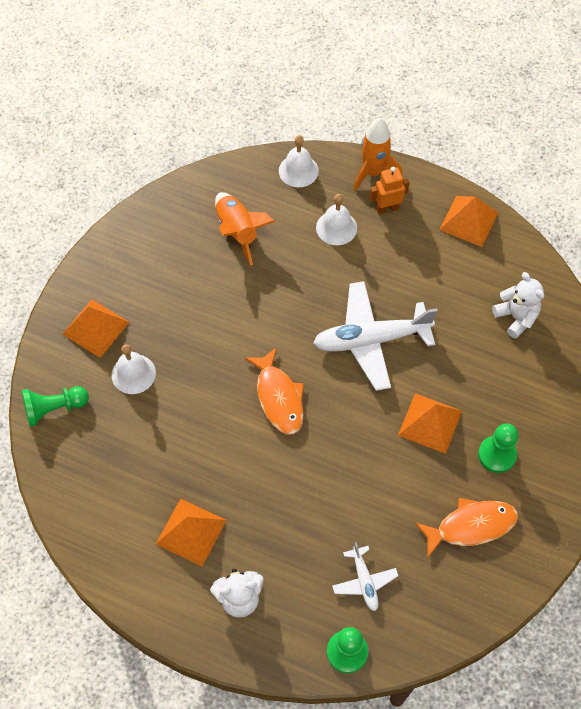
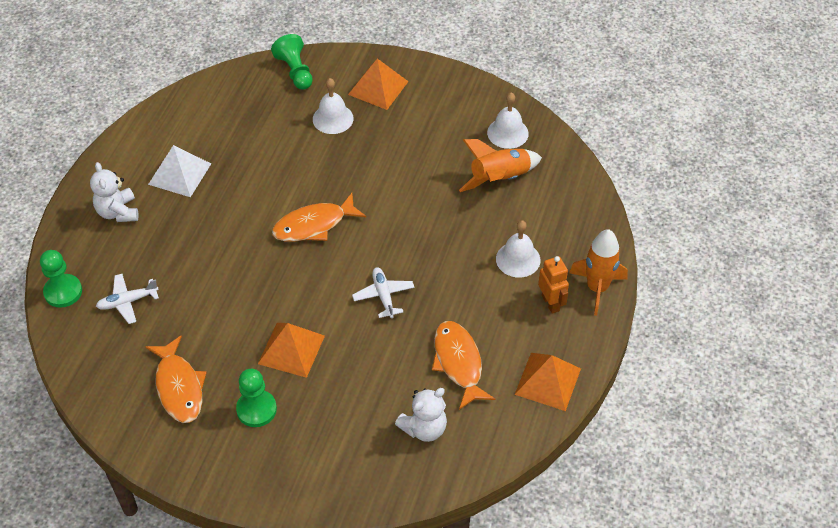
camera: 85 degrees right, 10 degrees down
orange pyramid [156,499,227,567] -> white pyramid [148,145,211,197]
white bell [279,135,319,187] -> white bell moved to [487,93,529,149]
white plane [313,281,438,391] -> white plane [352,267,414,318], size x0.49
none -> orange fish [432,321,495,410]

